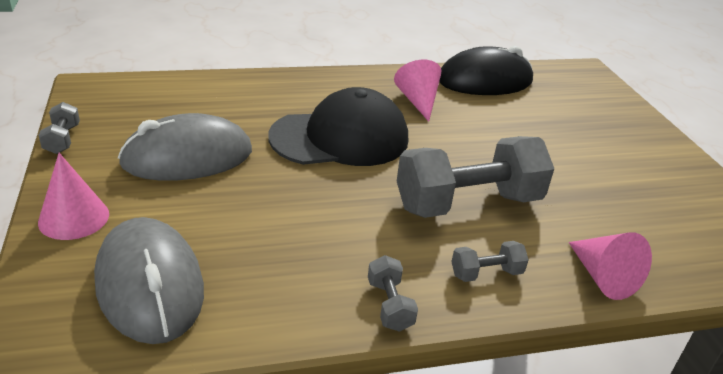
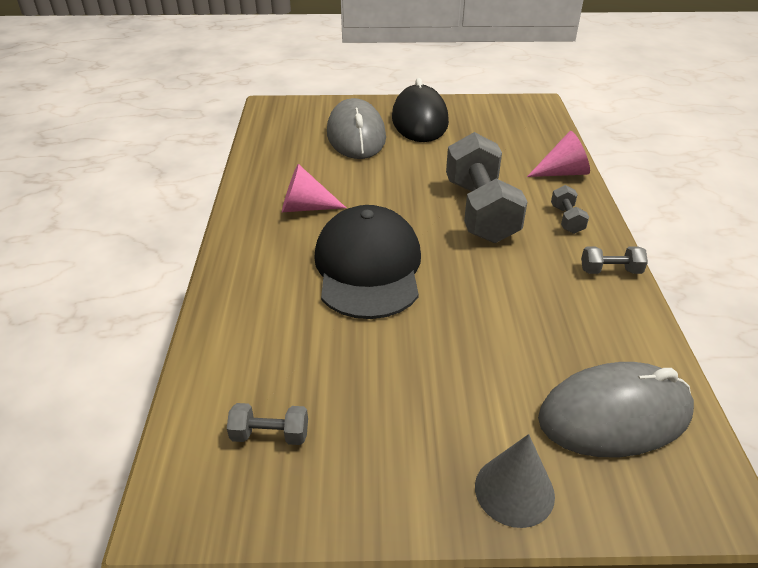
camera: 75 degrees left, 5 degrees up
grey dumbbell [38,102,80,154] -> grey dumbbell moved to [227,403,308,445]
pink cone [38,153,109,240] -> grey cone [475,434,555,528]
grey mouse [118,113,252,181] -> grey mouse moved to [327,98,386,159]
black mouse [439,46,533,95] -> black mouse moved to [392,78,449,142]

